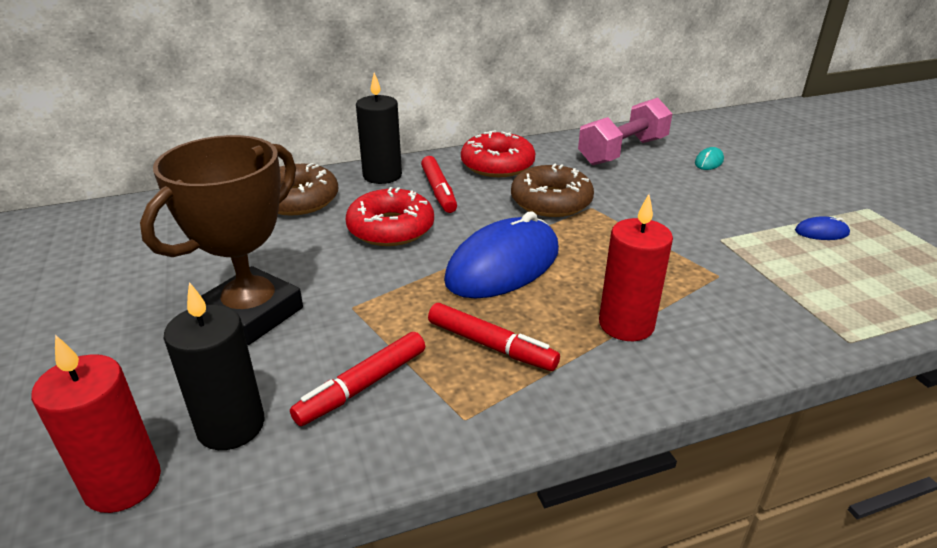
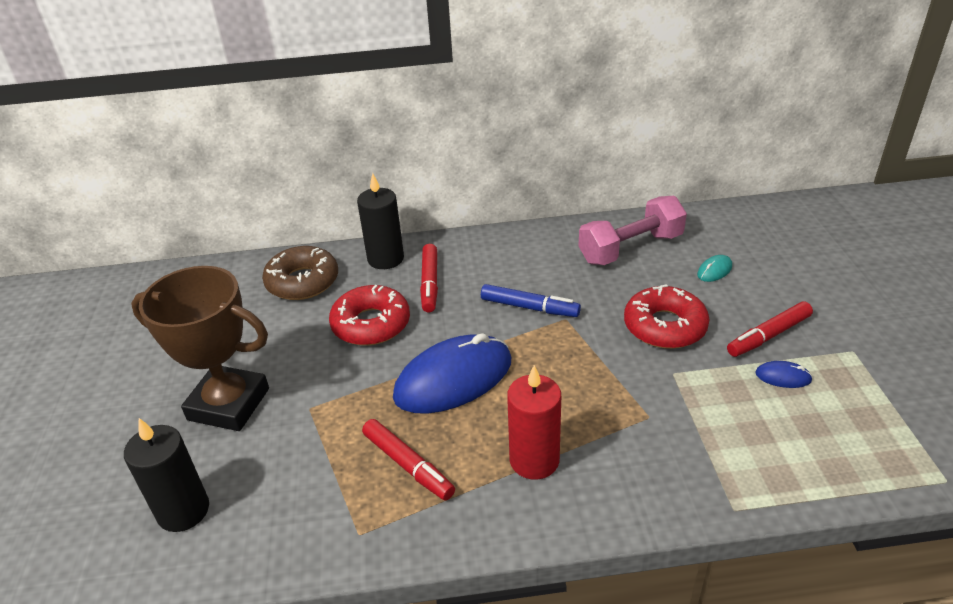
camera: 15 degrees right, 5 degrees up
red candle [31,335,161,513] -> none
brown trophy [140,135,303,345] -> brown trophy turned 60 degrees clockwise [131,266,269,431]
red marker [290,332,425,426] -> red marker moved to [727,302,813,357]
red donut [461,130,535,177] -> red donut moved to [624,284,709,349]
brown donut [511,163,594,217] -> blue marker [481,284,581,317]

